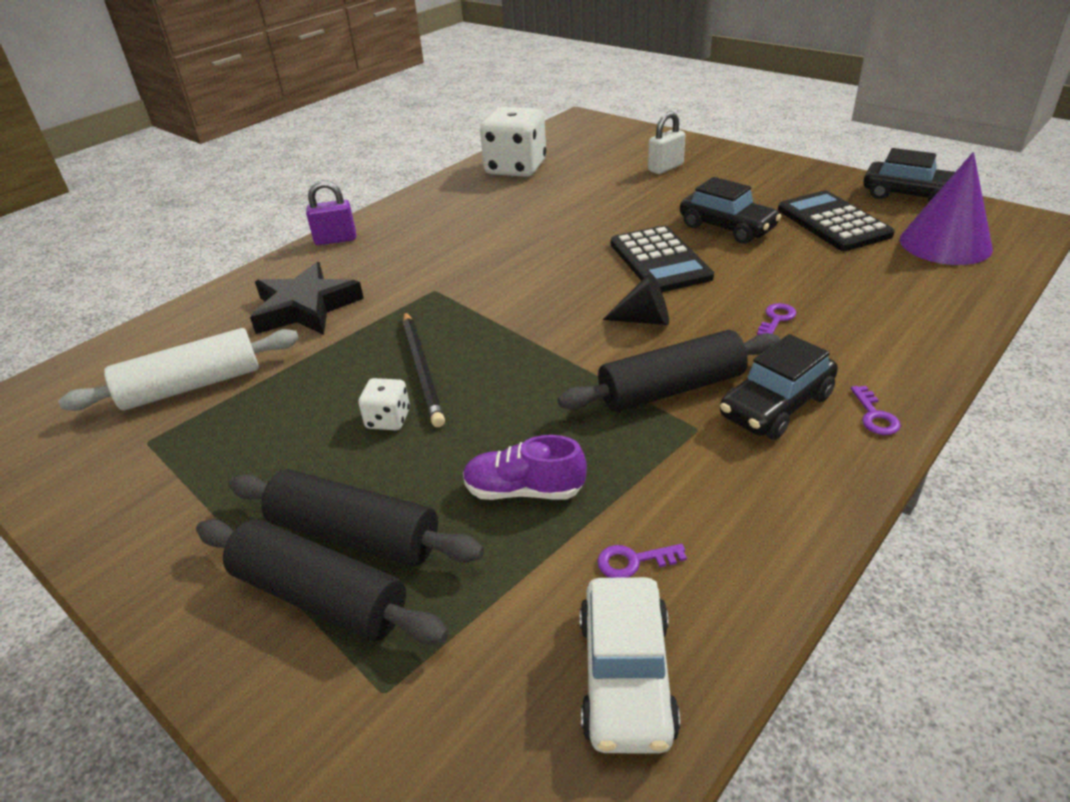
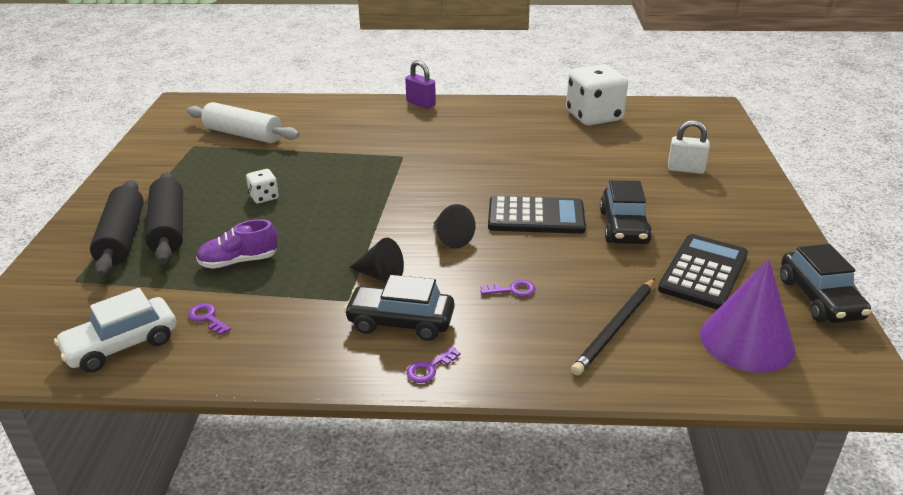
camera: 50 degrees right, 5 degrees down
black star [250,262,364,335] -> none
black pencil [403,312,445,427] -> black pencil moved to [571,278,655,375]
purple shoe [463,435,587,500] -> purple shoe turned 75 degrees counterclockwise [196,219,278,269]
black rolling pin [558,330,780,412] -> black cone [349,238,404,283]
black calculator [611,225,714,292] -> black calculator turned 120 degrees counterclockwise [488,196,586,234]

